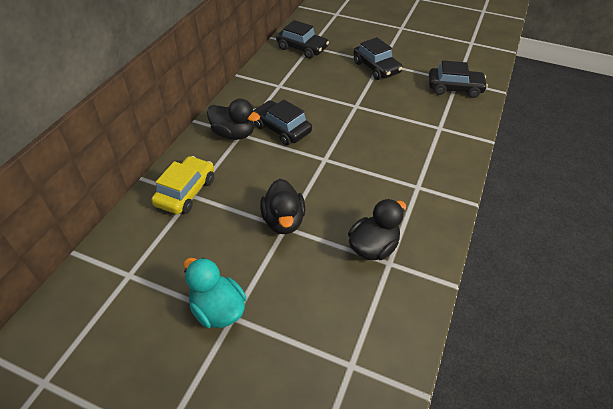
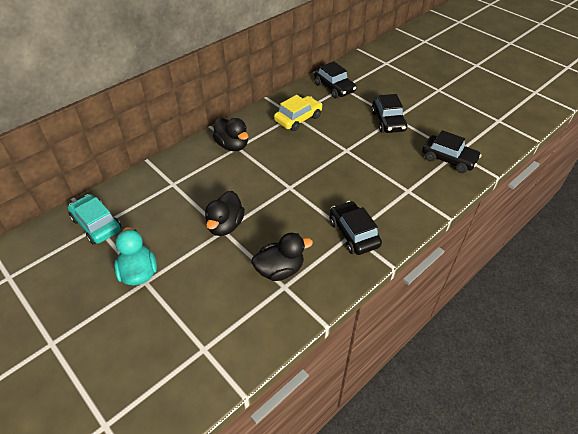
camera: 25 degrees right, 0 degrees up
yellow car [151,156,214,214] -> yellow car moved to [274,95,322,131]
black car [253,100,312,145] -> black car moved to [330,201,382,255]
none -> turquoise car [68,194,122,245]

